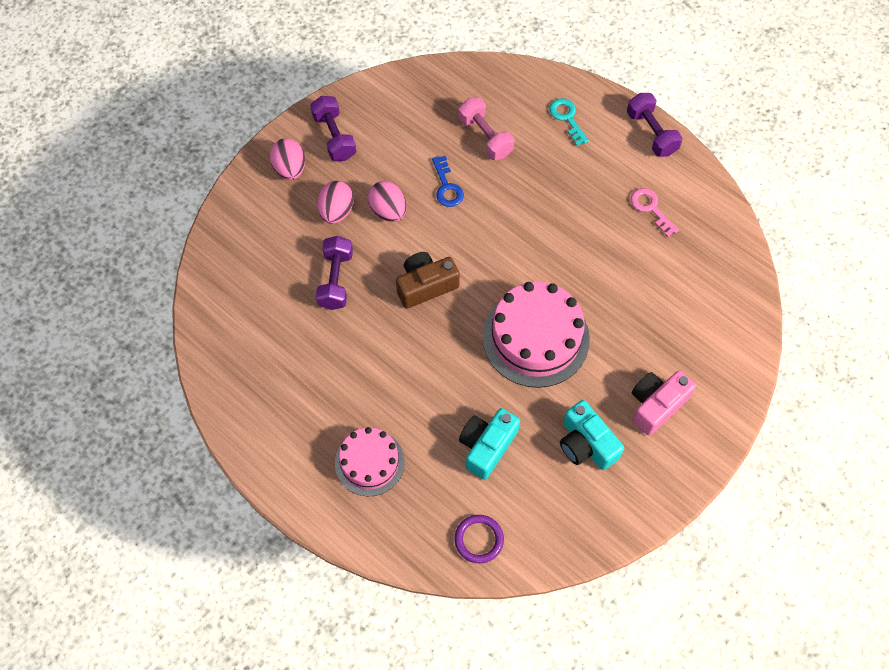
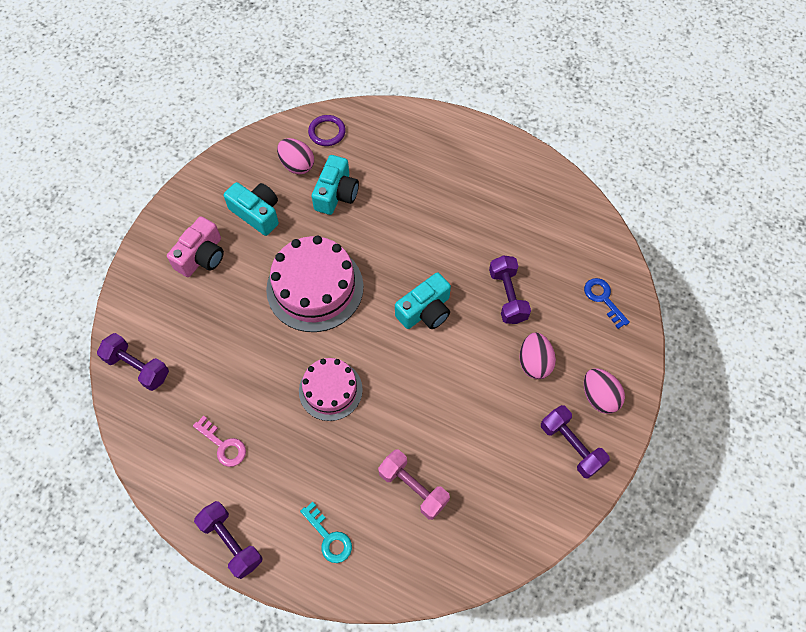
camera: 165 degrees right, 0 degrees up
pink cake [335,427,405,496] -> pink cake moved to [299,358,363,421]
pink egg [368,181,406,222] -> pink egg moved to [277,138,314,175]
brown camera [396,252,460,309] -> turquoise camera [395,272,451,329]
blue key [432,156,464,207] -> blue key moved to [584,278,630,329]
none -> purple dumbbell [97,333,169,391]

